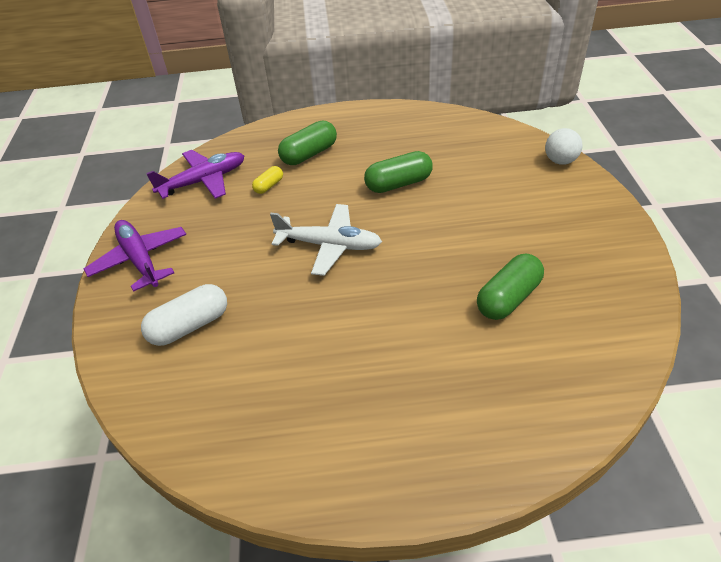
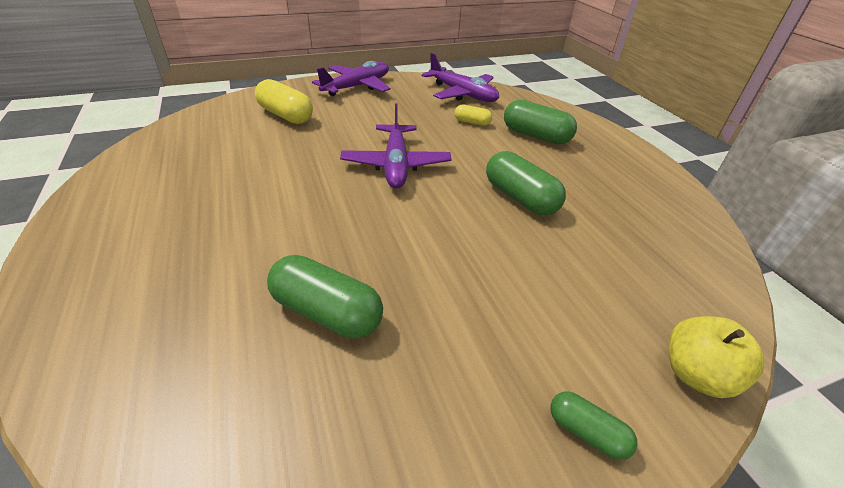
camera: 70 degrees right, 5 degrees down
white capsule [141,284,227,346] -> yellow capsule [255,79,313,124]
white plane [270,204,382,276] -> purple plane [340,104,452,189]
white ball [545,128,583,165] -> yellow apple [669,316,764,398]
none -> green capsule [551,391,637,460]

